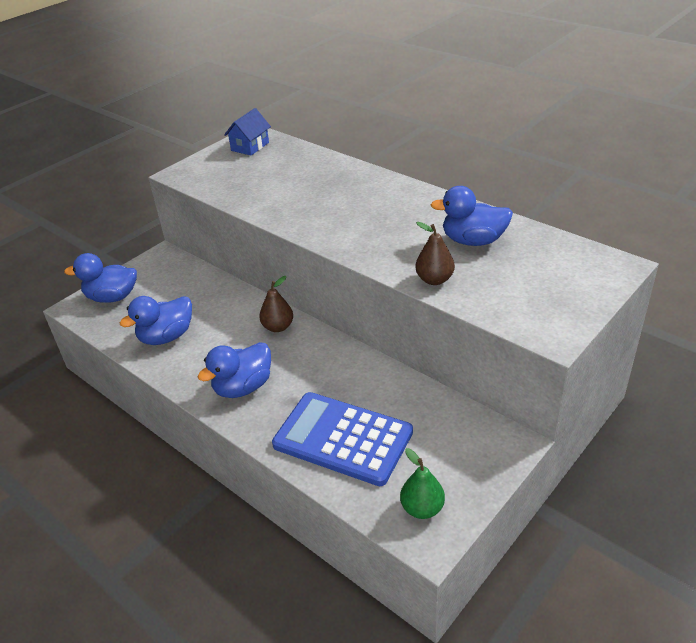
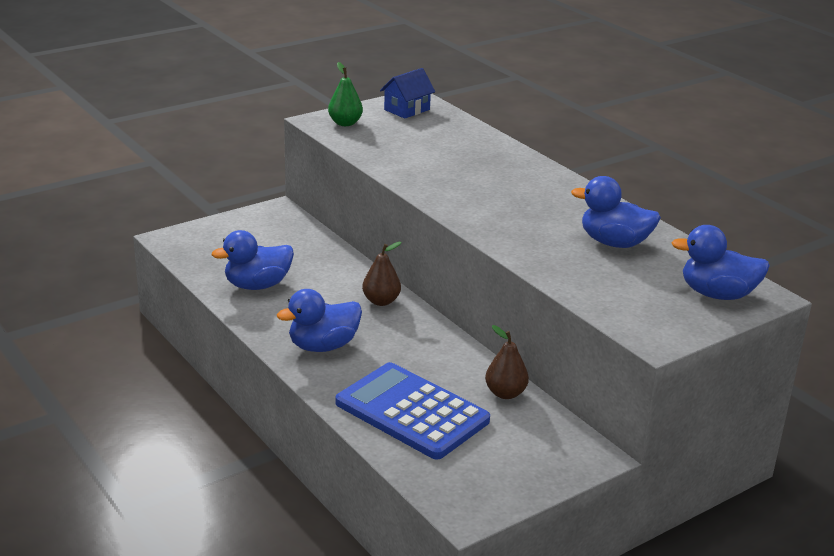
camera: 10 degrees right, 10 degrees down
blue duck [64,253,137,303] -> blue duck moved to [672,225,770,300]
green pear [400,448,445,519] -> green pear moved to [328,62,363,126]
brown pear [415,222,455,285] -> brown pear moved to [485,325,529,399]

